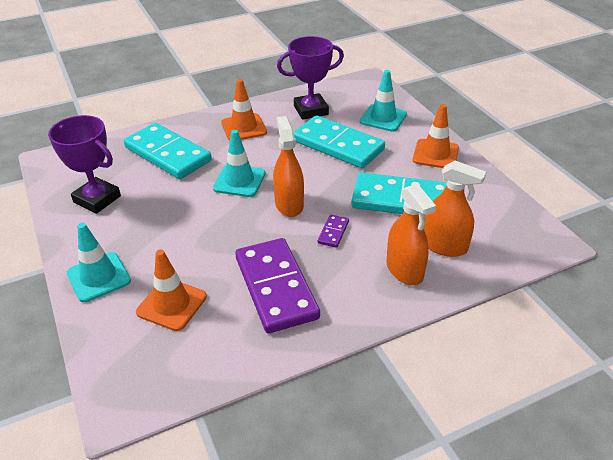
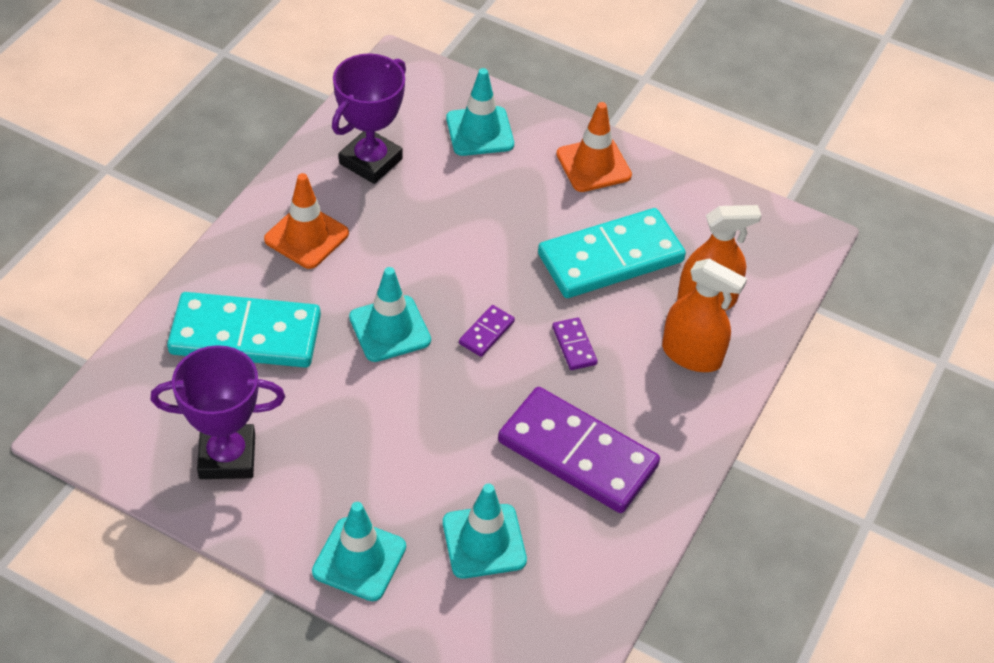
camera: 40 degrees left, 10 degrees up
orange traffic cone [136,249,207,331] -> turquoise traffic cone [443,484,527,579]
orange spray bottle [273,116,304,217] -> purple domino [459,305,515,357]
turquoise domino [294,115,385,168] -> none

